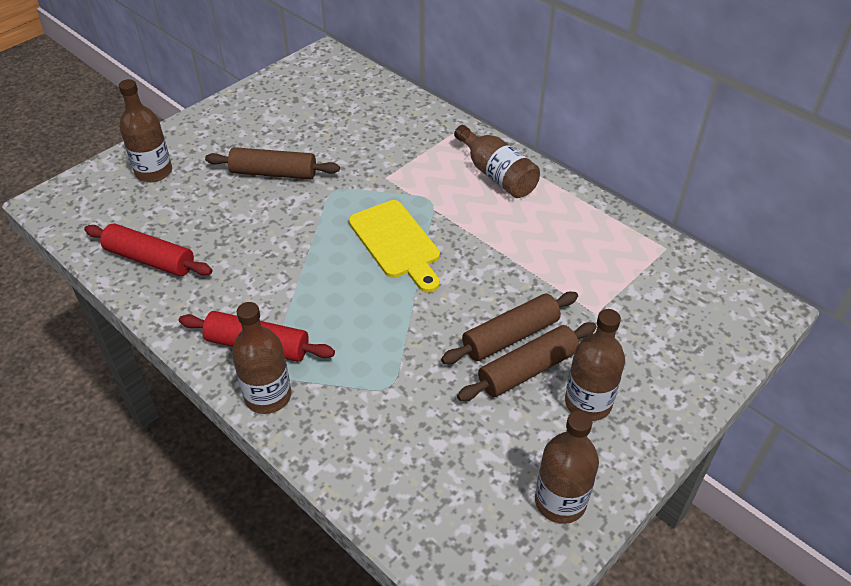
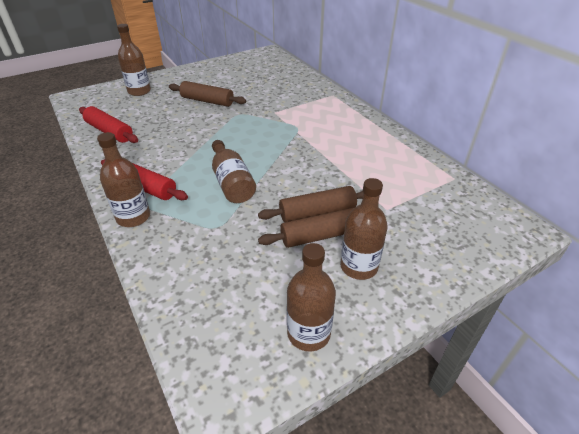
camera: 15 degrees right, 5 degrees down
yellow cutting board [349,200,440,293] -> none
brown bottle [454,125,540,198] -> brown bottle moved to [212,140,256,203]

